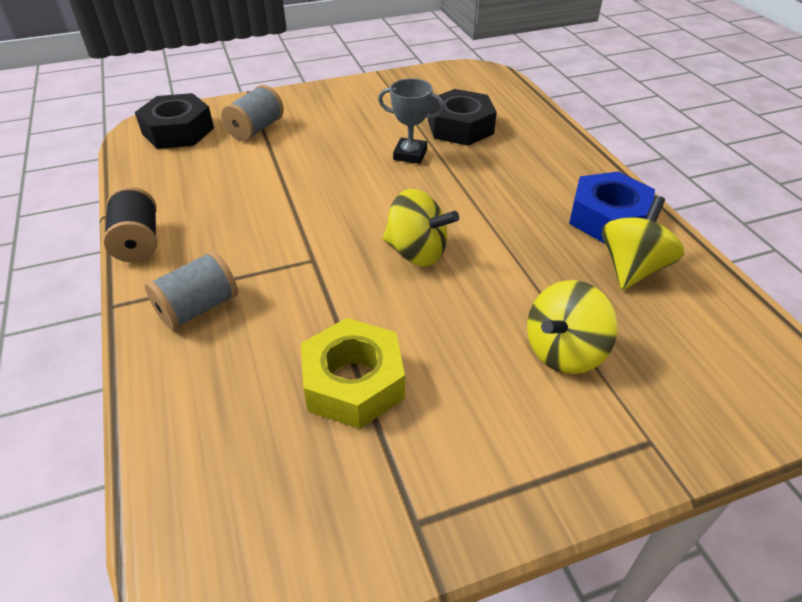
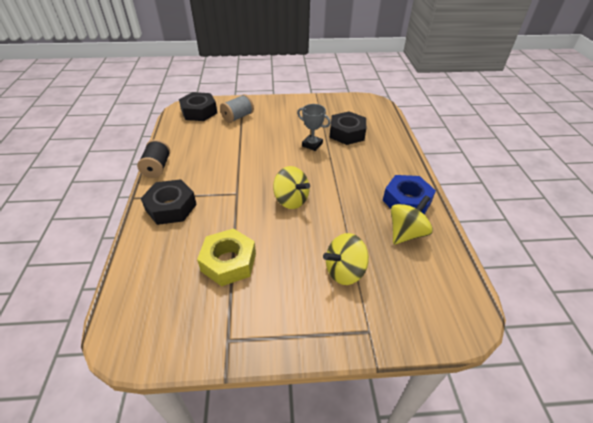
camera: 15 degrees right, 0 degrees up
grey spool [145,251,238,330] -> black nut [141,179,197,225]

